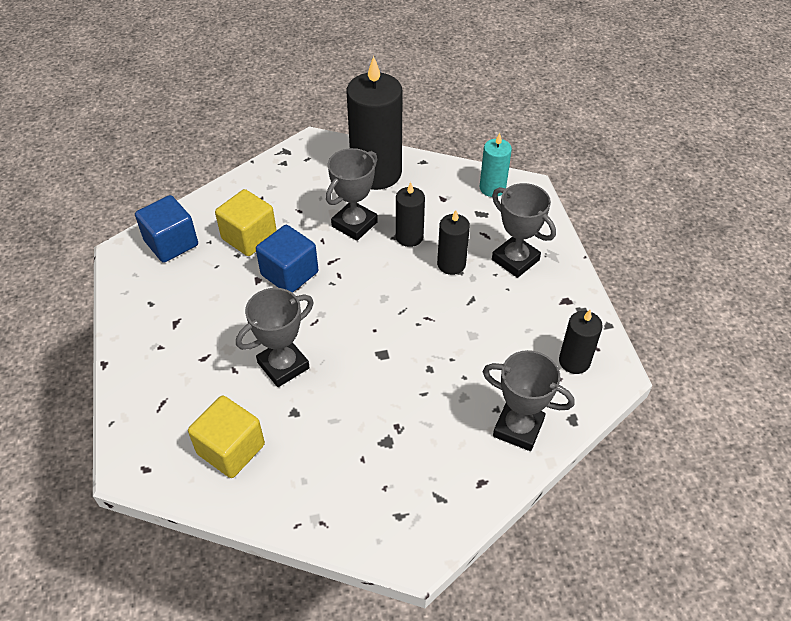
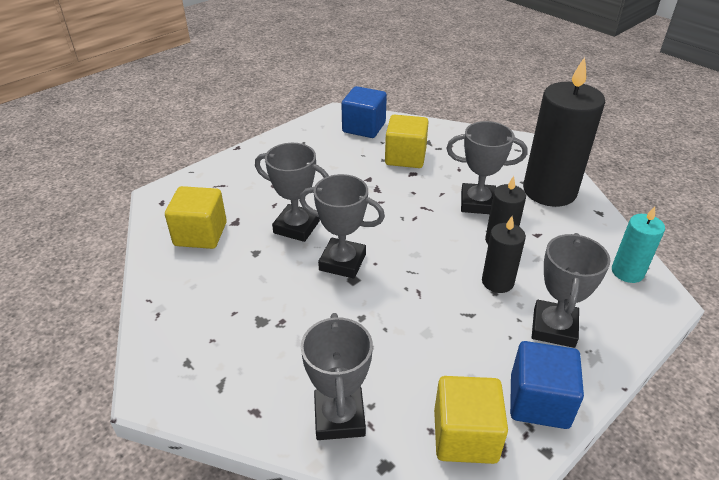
camera: 60 degrees right, 10 degrees down
blue cube [256,225,318,293] -> blue cube moved to [510,341,584,429]
black candle [559,310,603,374] -> yellow cube [434,376,508,464]
none -> grey trophy [299,174,385,279]

